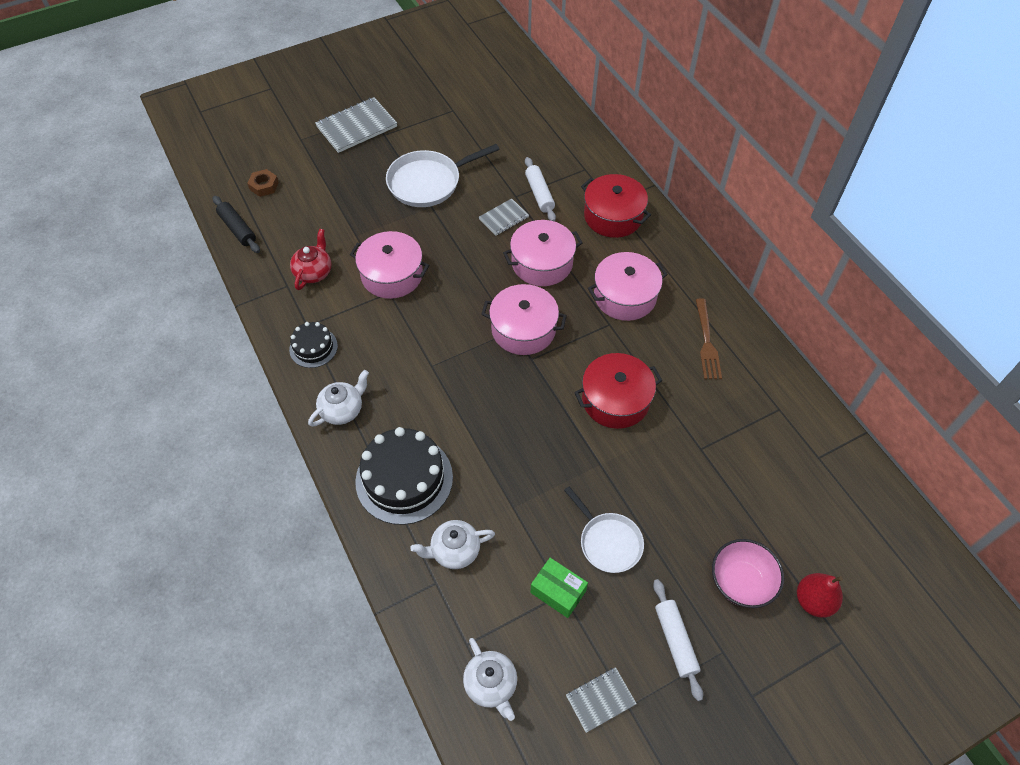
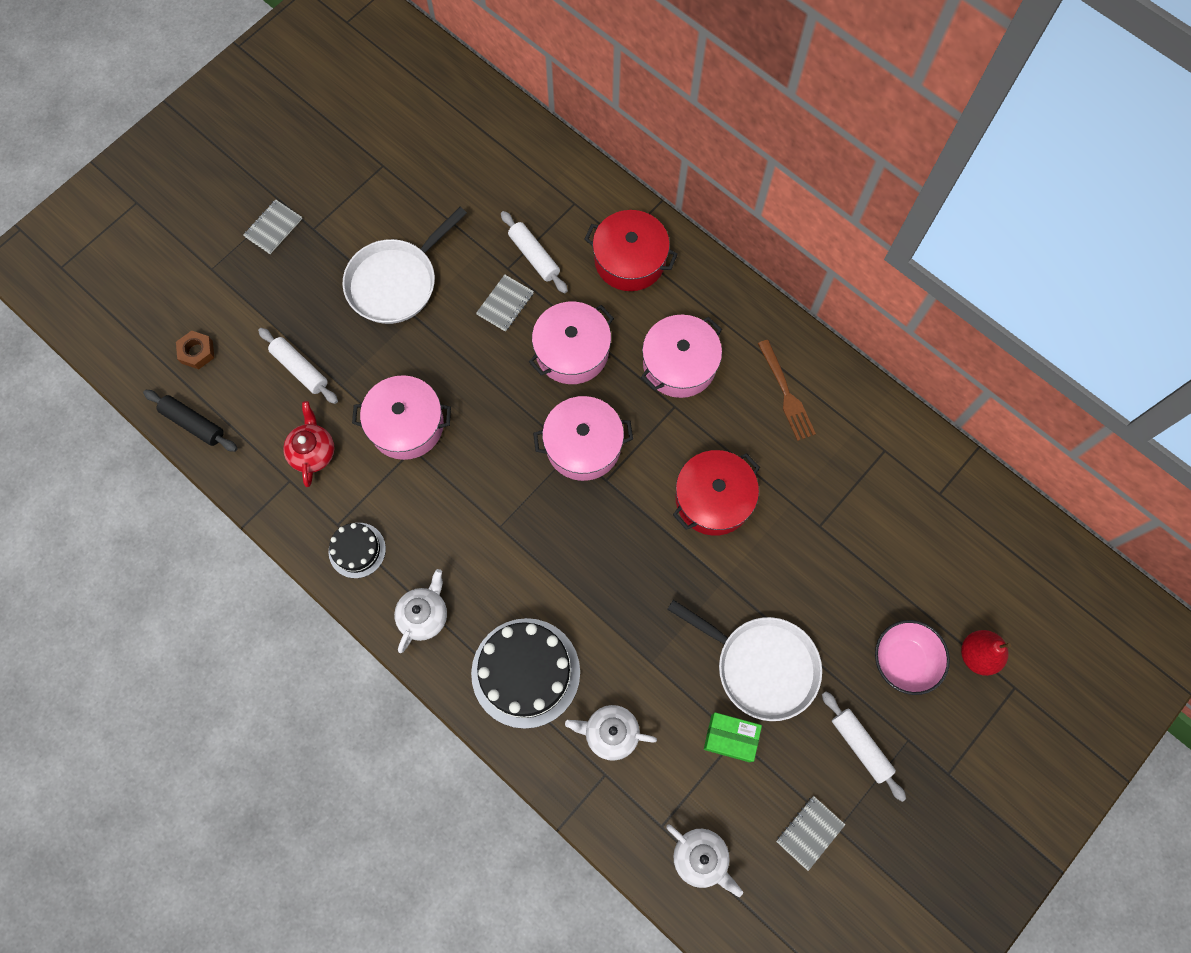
camera: 20 degrees left, 15 degrees up
grey notebook [315,97,397,153] -> grey notebook [243,200,302,254], size x0.57
white teapot [410,520,495,569] -> white teapot turned 45 degrees clockwise [565,705,657,761]
white pan [564,486,644,573] -> white pan [667,600,822,721], size x1.52
none -> white rolling pin [258,328,338,404]

